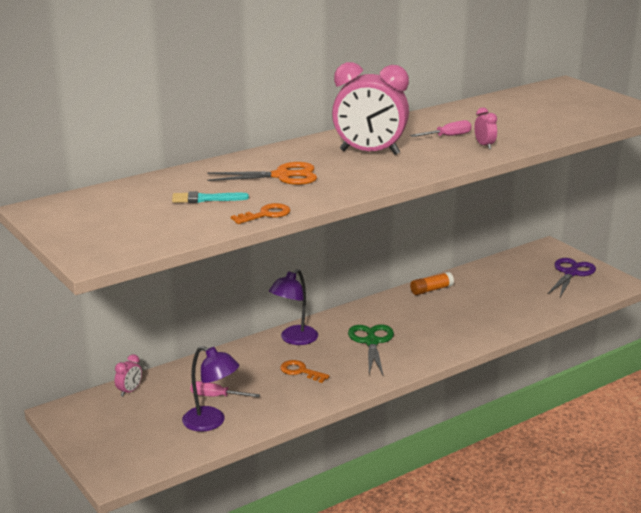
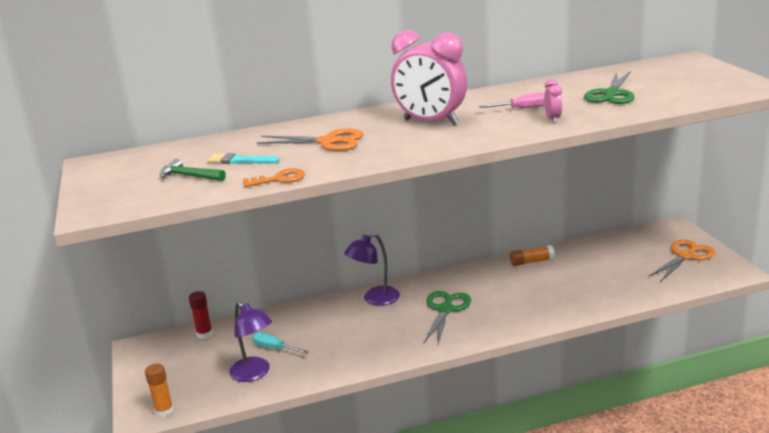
camera: 20 degrees right, 0 degrees up
pink clock [115,354,142,397] -> red glue stick [189,291,213,339]
pink screwdriver [190,381,260,397] -> turquoise screwdriver [252,332,309,354]
orange key [280,360,330,383] -> none
purple scissors [547,258,596,297] -> orange scissors [648,239,715,282]
none -> orange glue stick [145,363,174,417]
none -> green hammer [160,159,226,181]
none -> green scissors [584,71,635,104]

